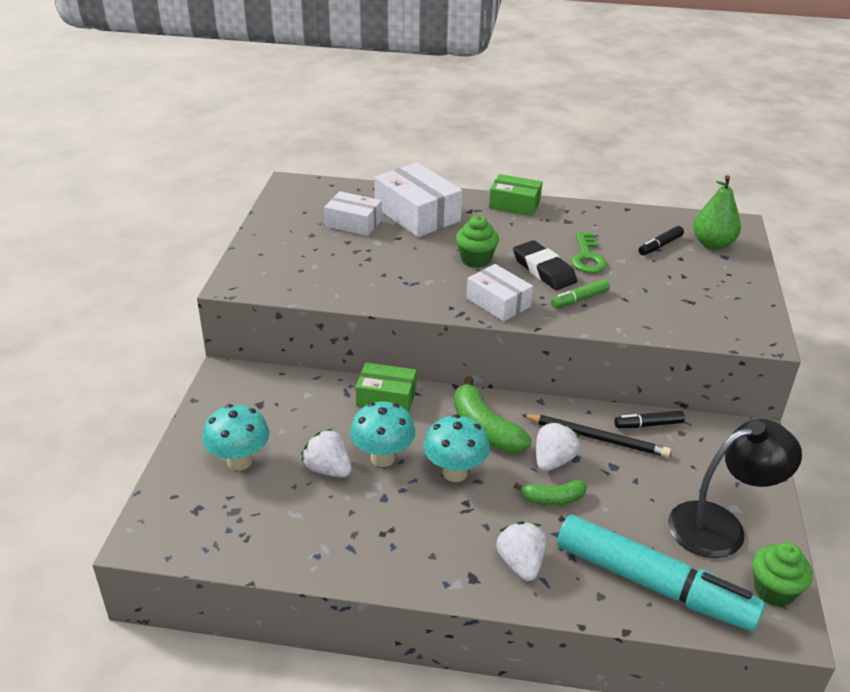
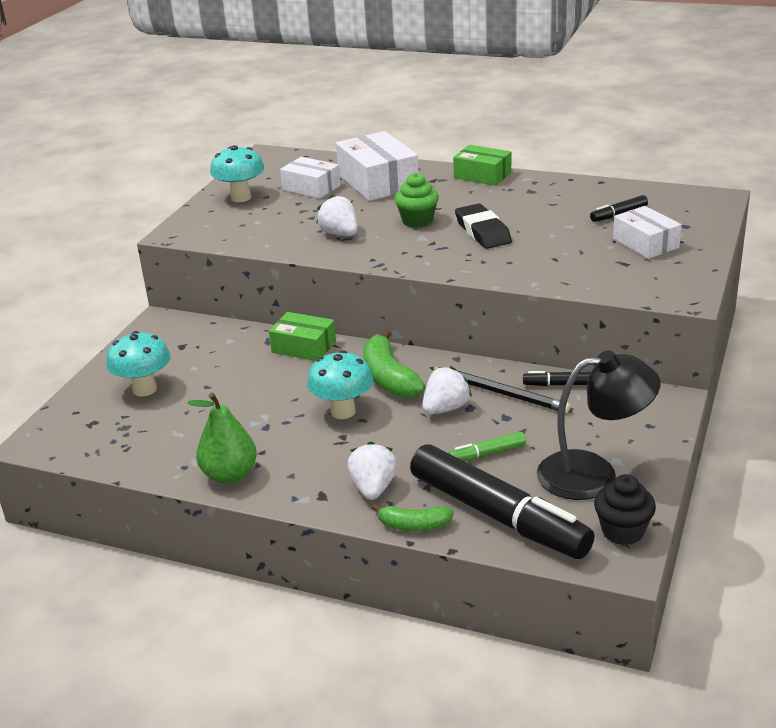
camera: 15 degrees right, 5 degrees down
white strawberry [301,429,351,478] -> white strawberry moved to [316,195,358,236]
turquoise mushroom [350,402,415,467] -> turquoise mushroom moved to [210,145,264,202]
white box [466,264,533,322] -> white box moved to [613,206,681,259]
green banana [514,480,587,505] -> green banana moved to [372,504,454,531]
green marker [551,279,610,308] -> green marker moved to [449,432,526,461]
turquoise marker [557,515,765,631] -> black marker [410,444,595,559]
green key [571,232,607,273] -> none
green pear [693,175,741,250] -> green pear moved to [187,393,257,483]
green cupcake [752,542,813,607] -> black cupcake [594,474,656,545]

